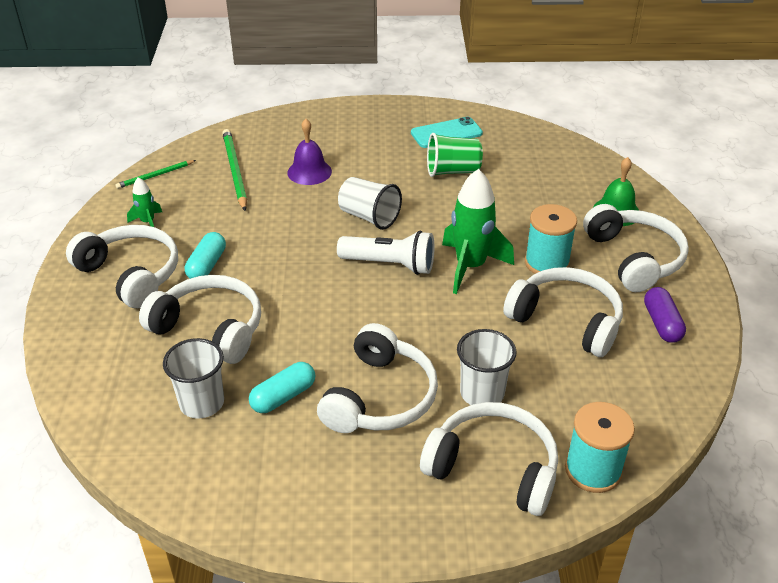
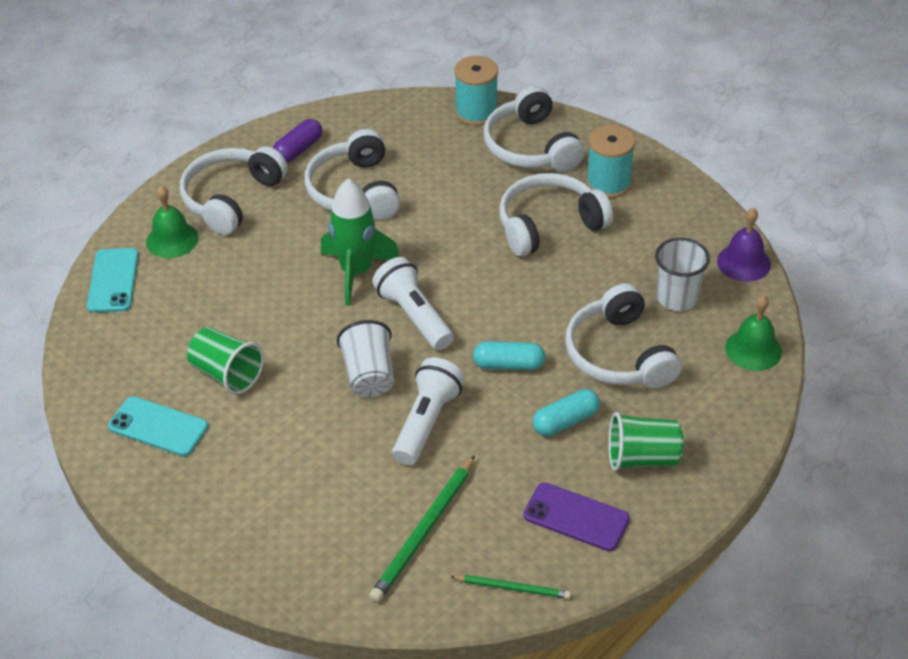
camera: 135 degrees left, 5 degrees up
white headphones [66,225,178,308] -> green cup [608,412,684,471]
green rocket [127,177,162,227] -> purple phone [523,482,630,551]
turquoise capsule [249,362,315,413] -> turquoise capsule moved to [473,341,545,370]
purple bell [287,119,332,185] -> purple bell moved to [717,208,771,282]
white cup [457,329,516,405] -> none
turquoise spool [525,204,577,274] -> turquoise spool moved to [586,125,635,198]
none -> turquoise phone [87,248,139,313]
none -> white flashlight [392,357,465,465]
none -> green bell [725,295,782,371]

